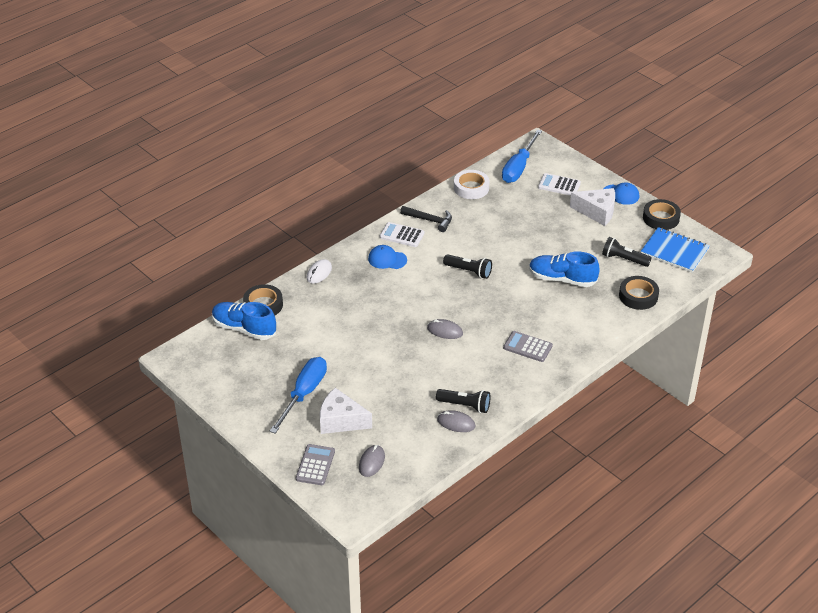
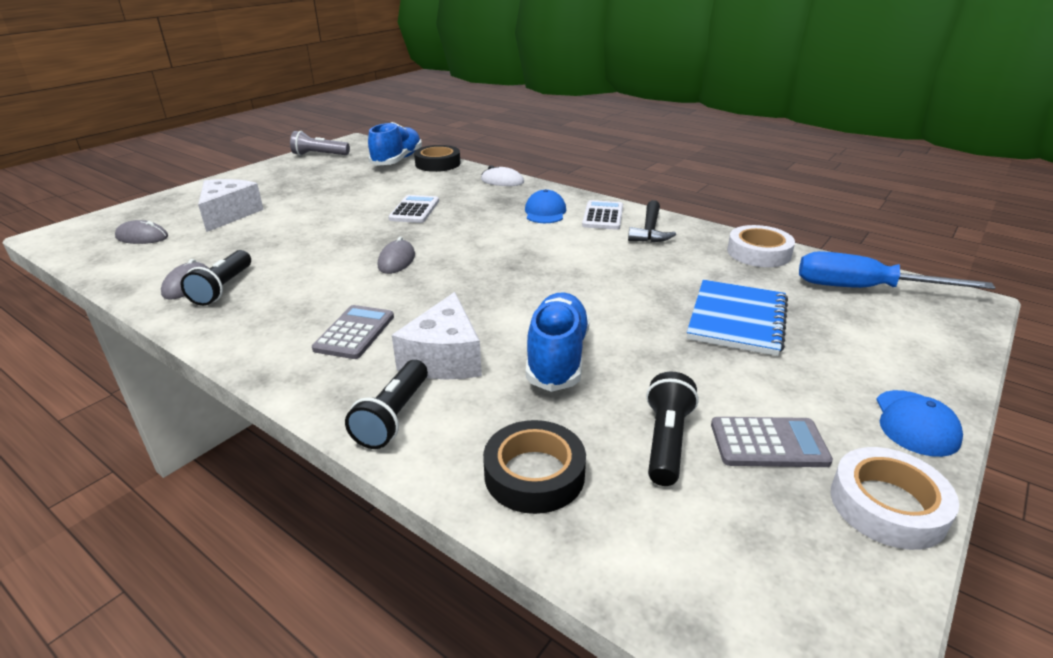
camera: 80 degrees right, 10 degrees down
blue screwdriver [269,357,327,434] -> none
grey calculator [296,444,335,485] -> grey calculator moved to [711,417,833,467]
black flashlight [443,254,492,279] -> black flashlight moved to [345,360,428,449]
white calculator [538,173,581,196] -> white calculator moved to [388,195,439,223]
white cheese [570,188,615,226] -> white cheese moved to [392,292,482,380]
blue notebook [641,227,710,273] -> blue notebook moved to [687,280,788,356]
black tape [643,199,681,230] -> white tape [831,447,959,550]
none -> grey flashlight [290,131,350,156]

